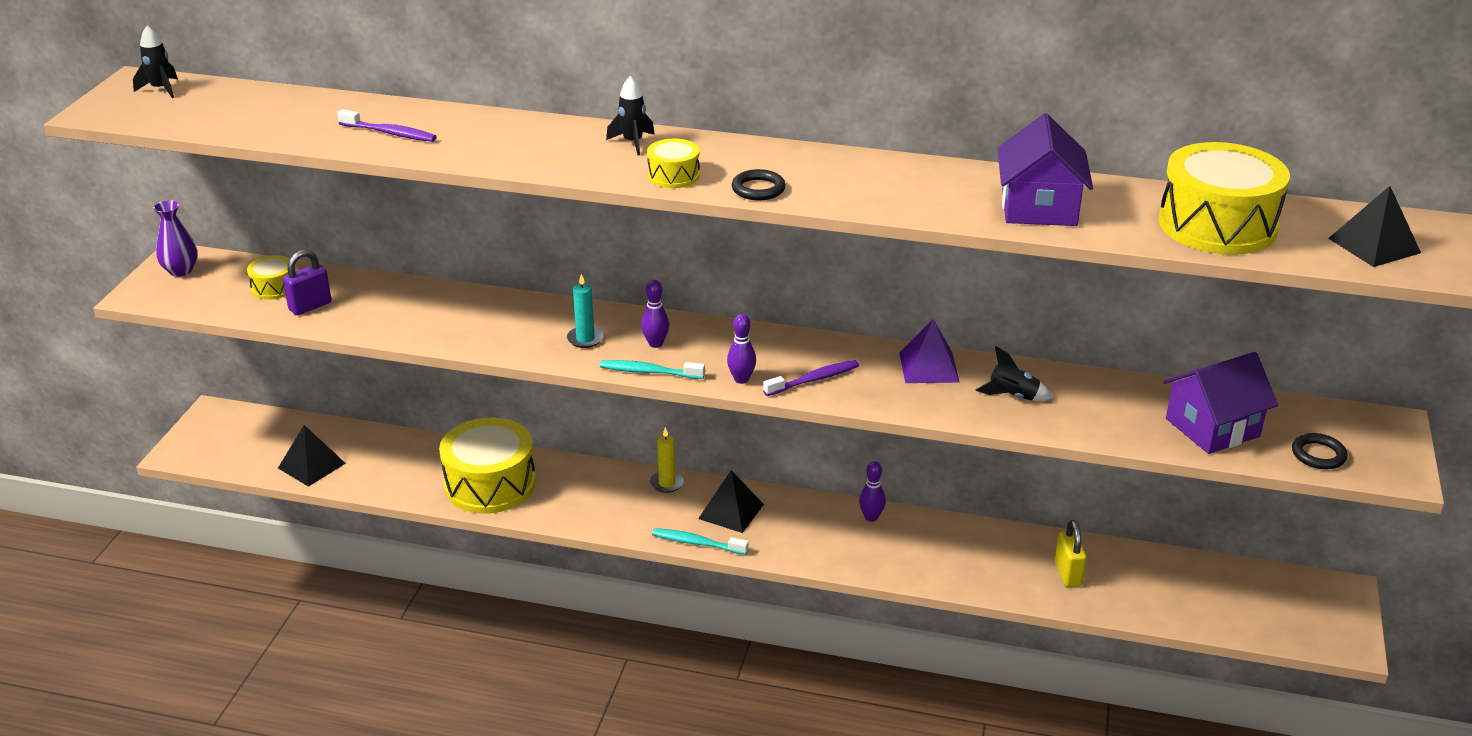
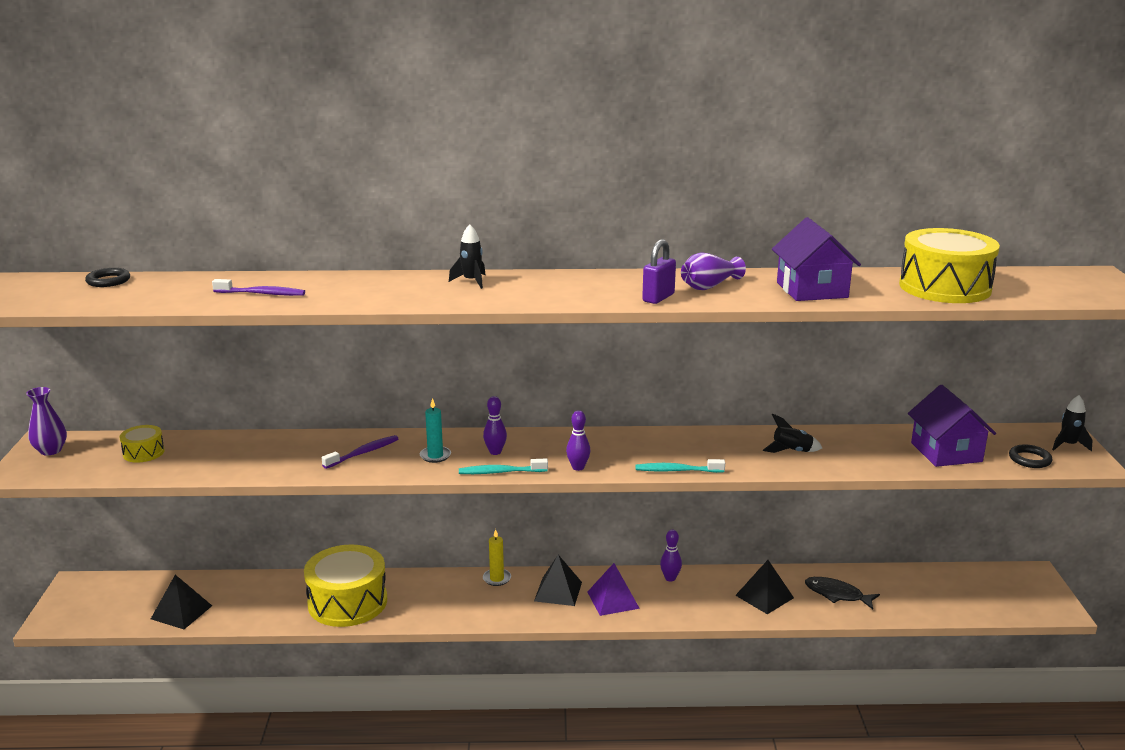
camera: 15 degrees left, 10 degrees down
black rocket [133,26,178,98] -> black rocket moved to [1052,395,1093,451]
purple padlock [283,250,332,315] -> purple padlock moved to [642,239,676,304]
yellow drum [647,139,700,188] -> none
turquoise toothbrush [652,528,749,555] -> turquoise toothbrush moved to [636,459,725,473]
black ring [732,169,786,201] -> black ring moved to [85,268,130,287]
purple toothbrush [763,360,859,396] -> purple toothbrush moved to [322,435,398,469]
purple pyramid [899,319,960,383] -> purple pyramid moved to [587,563,640,616]
yellow padlock [1055,520,1087,587] -> black fish [805,577,880,609]
purple house [1163,352,1278,454] -> purple house turned 60 degrees counterclockwise [908,385,996,467]
black pyramid [1328,186,1421,267] -> black pyramid moved to [735,560,794,614]
none -> purple vase [681,253,746,290]

